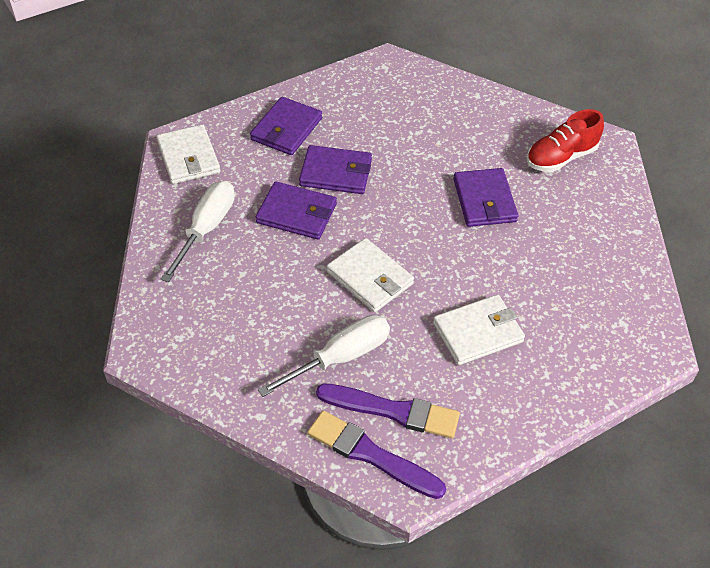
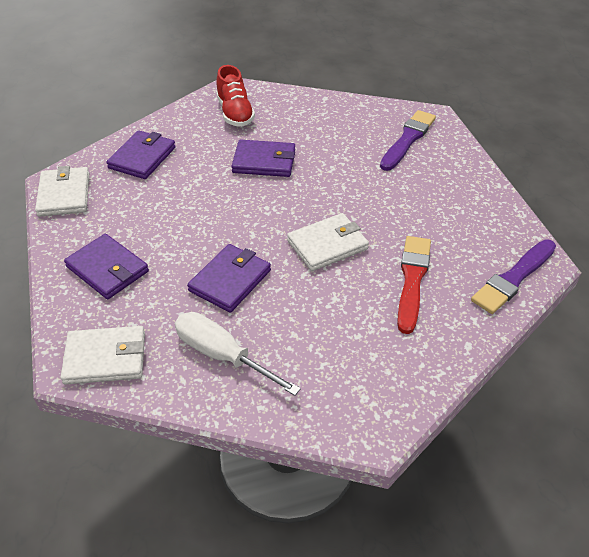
camera: 75 degrees left, 5 degrees down
white screwdriver [258,315,390,397] -> red brush [397,236,431,334]
purple wallet [299,145,372,194] -> purple wallet moved to [106,130,176,179]
purple brush [316,384,460,438] -> purple brush moved to [380,110,436,171]
white wallet [433,295,525,365] -> white wallet moved to [35,166,89,217]

